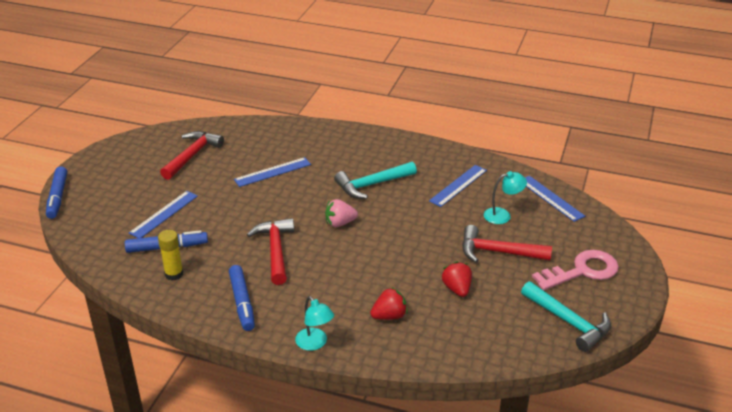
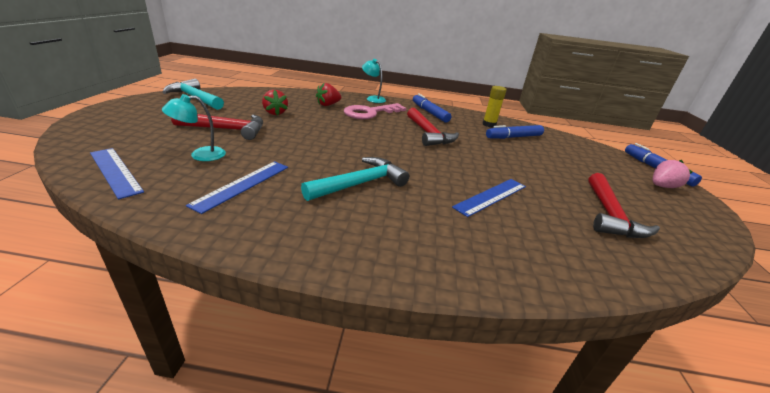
camera: 165 degrees right, 5 degrees down
blue ruler [129,191,198,238] -> none
pink strawberry [325,199,358,227] -> pink strawberry moved to [653,160,692,188]
pink key [532,250,619,290] -> pink key moved to [344,103,407,119]

